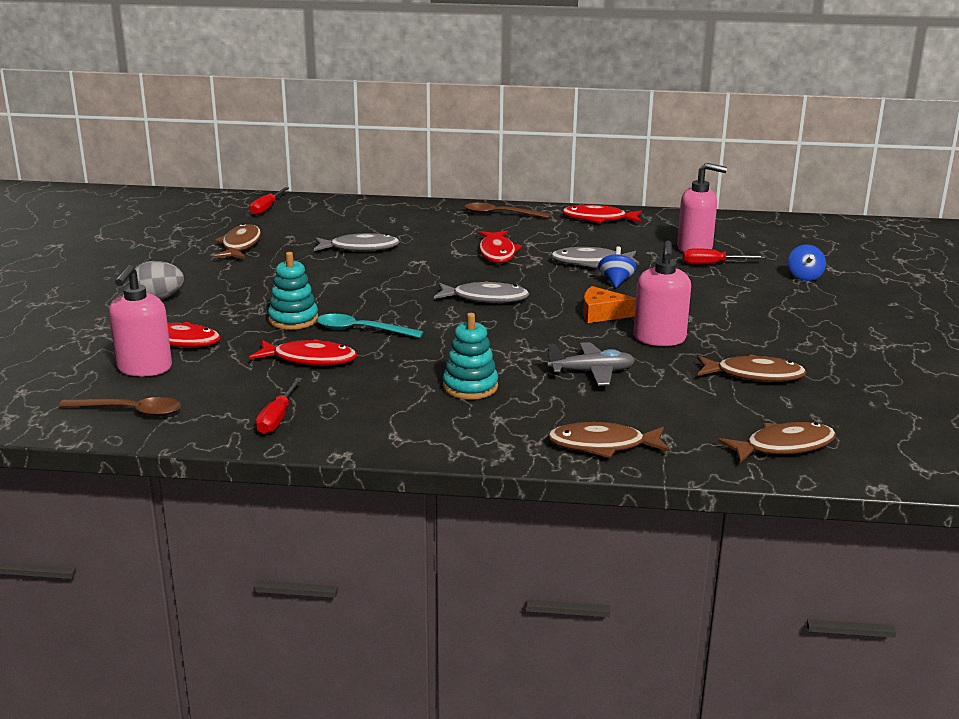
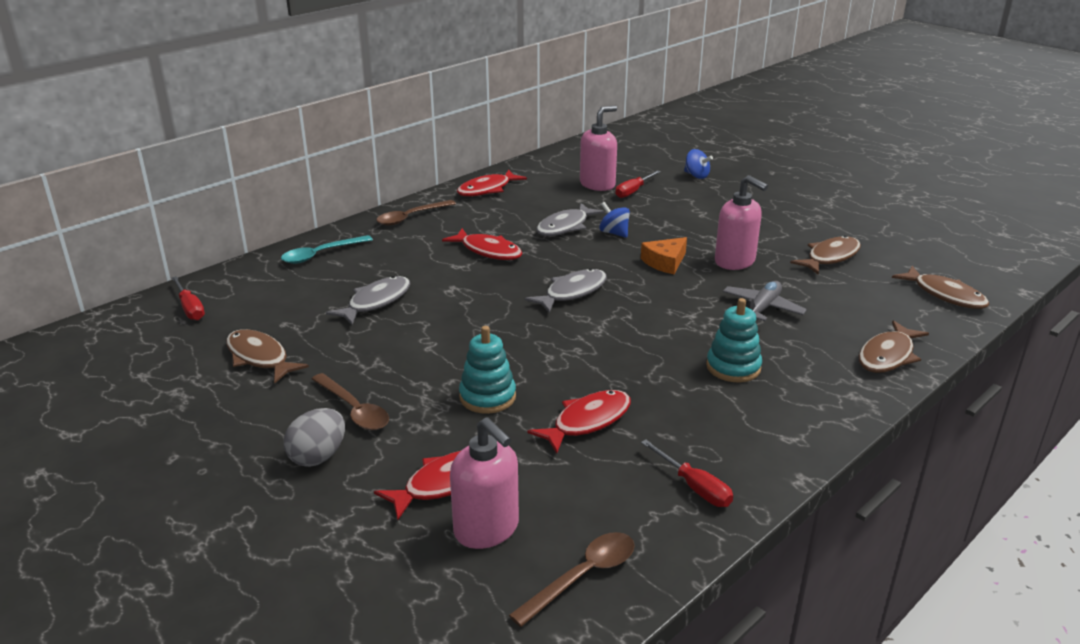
camera: 50 degrees left, 5 degrees up
turquoise spoon [317,314,423,338] -> turquoise spoon moved to [281,235,373,264]
brown fish [718,422,836,463] -> brown fish turned 120 degrees clockwise [892,266,990,309]
none -> brown spoon [312,373,389,430]

